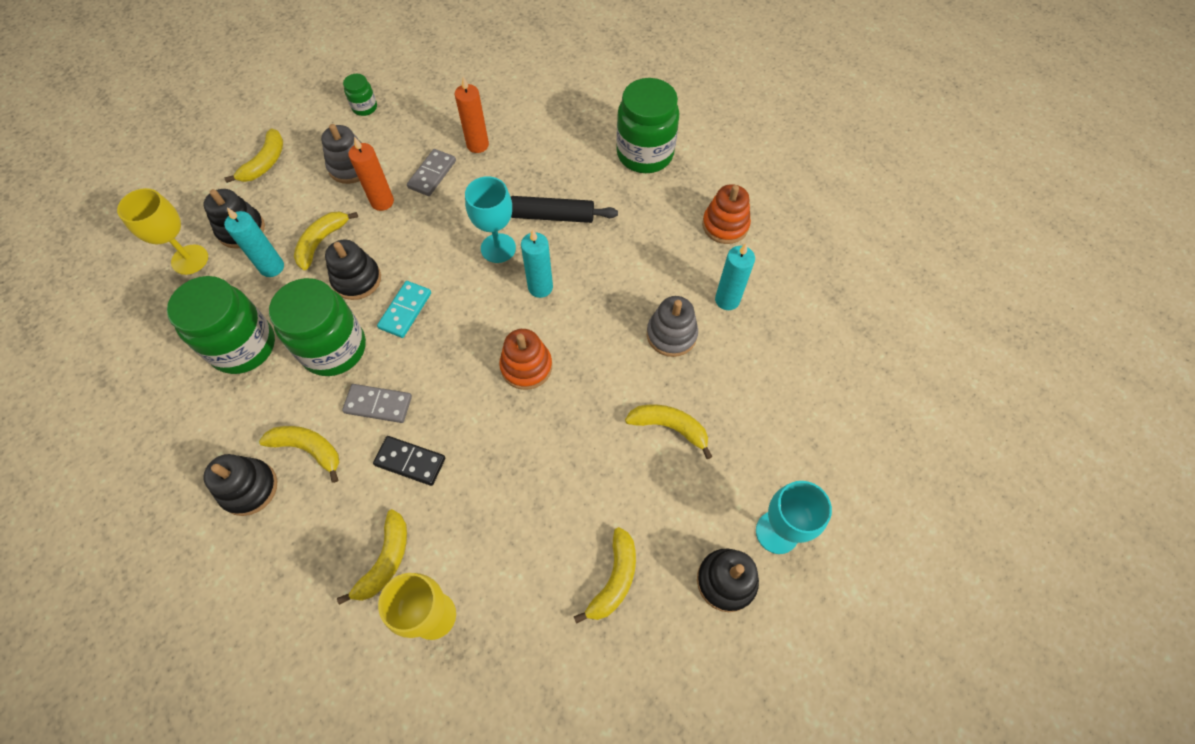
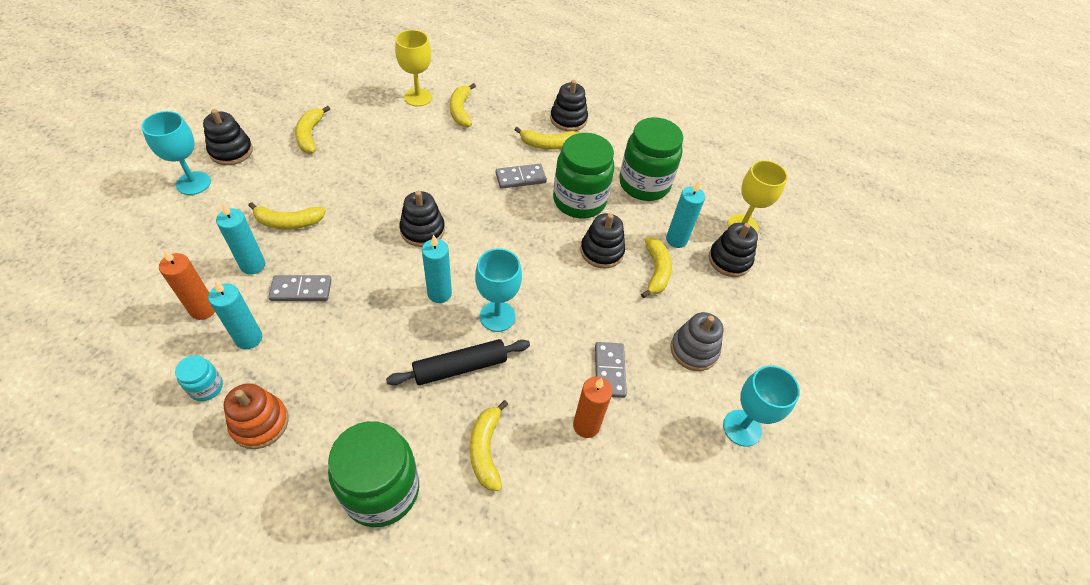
camera: 150 degrees right, 10 degrees down
yellow banana [224,128,283,183] -> yellow banana moved to [470,400,508,491]
green jar [343,74,377,116] -> turquoise goblet [723,365,800,447]
orange candle [348,137,394,211] -> orange candle moved to [159,249,215,320]
black domino [373,436,445,486] -> none
turquoise domino [377,281,431,338] -> none
orange stacking toy [499,329,552,390] -> black stacking toy [399,191,445,247]
grey stacking toy [647,296,698,357] -> grey domino [269,275,332,301]
none -> turquoise jar [175,355,223,401]
none -> turquoise candle [216,203,265,275]

